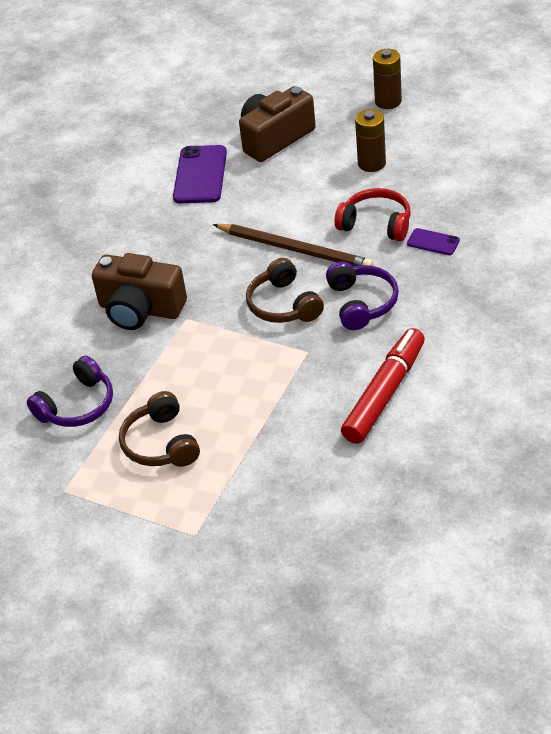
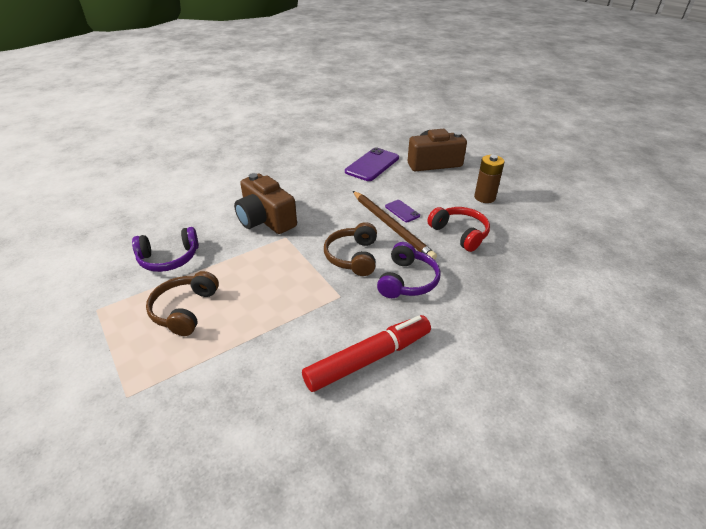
camera: 25 degrees right, 5 degrees down
brown battery [373,49,402,109] -> none
purple phone [407,228,460,255] -> purple phone moved to [385,200,420,222]

